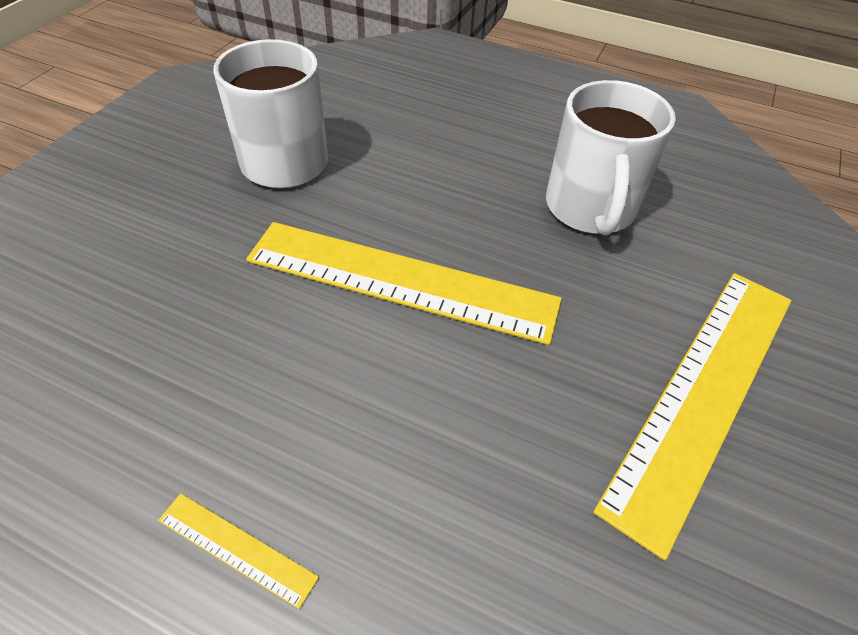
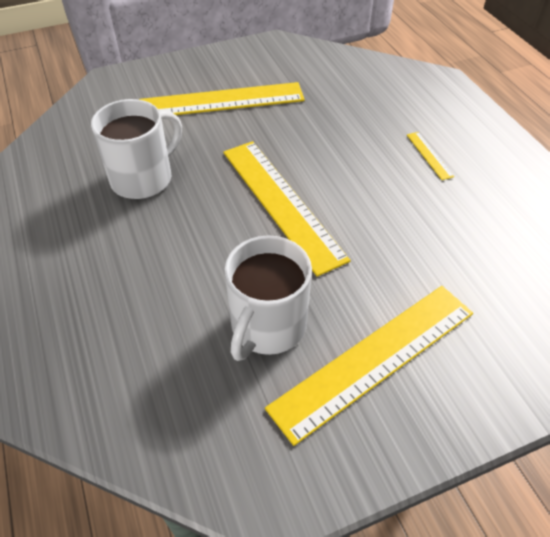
camera: 135 degrees left, 0 degrees up
none -> yellow ruler [265,286,473,446]

